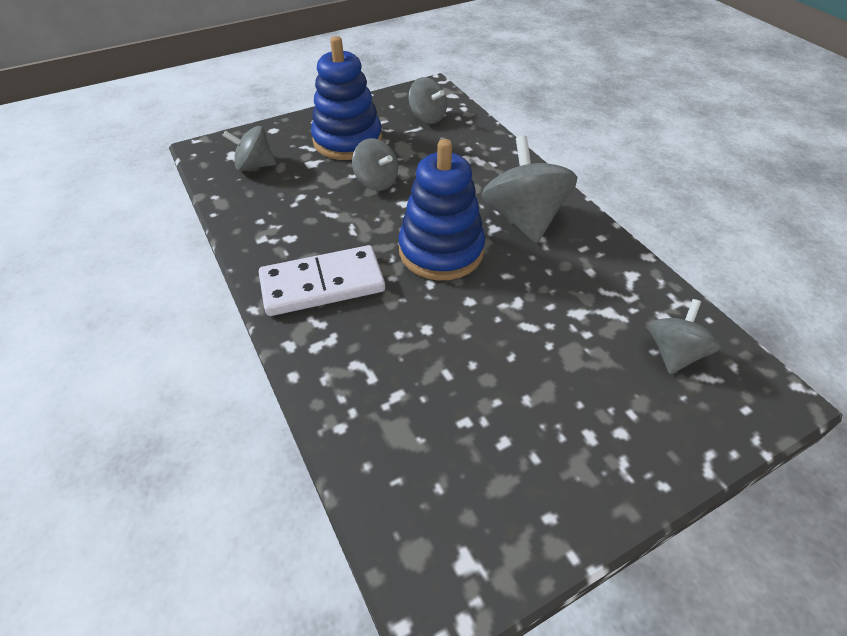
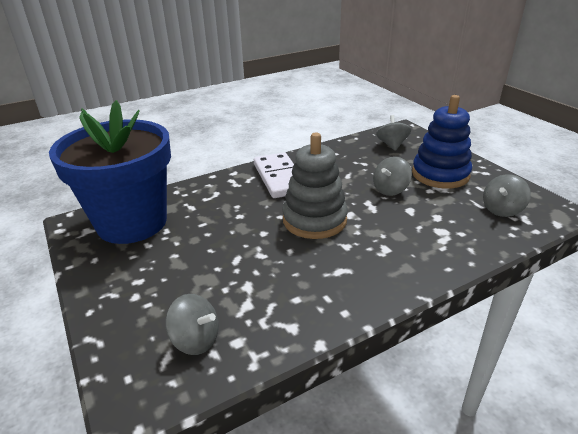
camera: 90 degrees right, 15 degrees down
blue stacking toy [399,139,485,280] -> grey stacking toy [282,133,348,239]
grey spinning top [481,135,578,243] -> none
none -> blue flower pot [49,100,171,244]

